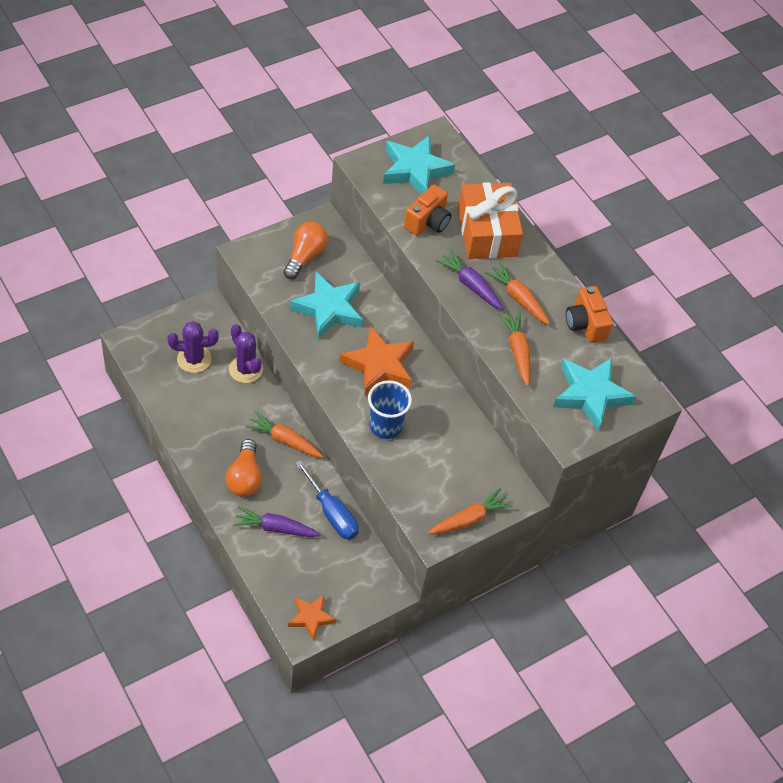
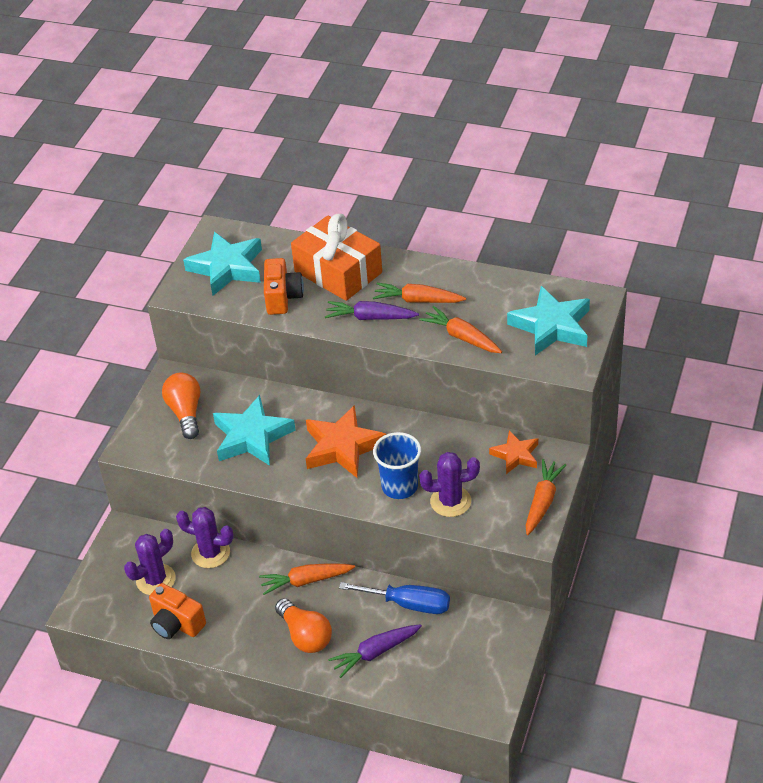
camera: 30 degrees left, 10 degrees down
orange star [288,595,336,641] -> orange star moved to [489,430,538,474]
orange camera [566,286,613,343] -> orange camera moved to [149,583,206,639]
none -> purple cactus [419,452,480,517]

